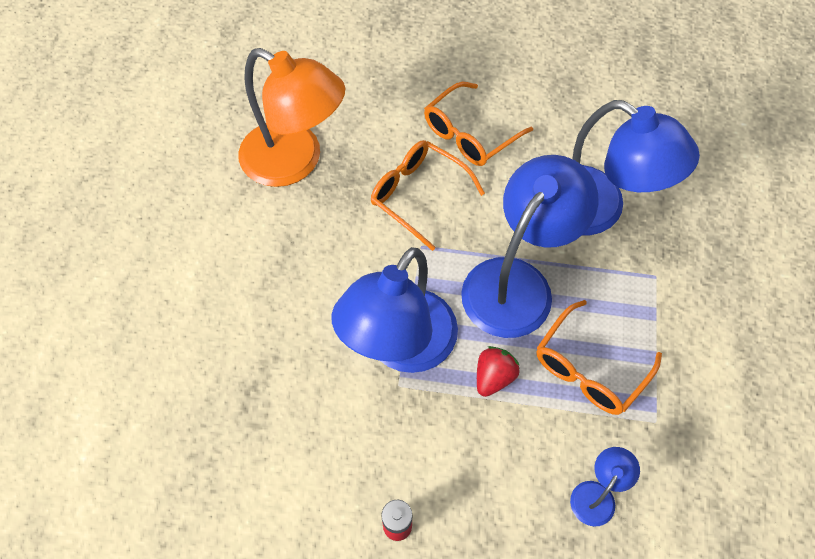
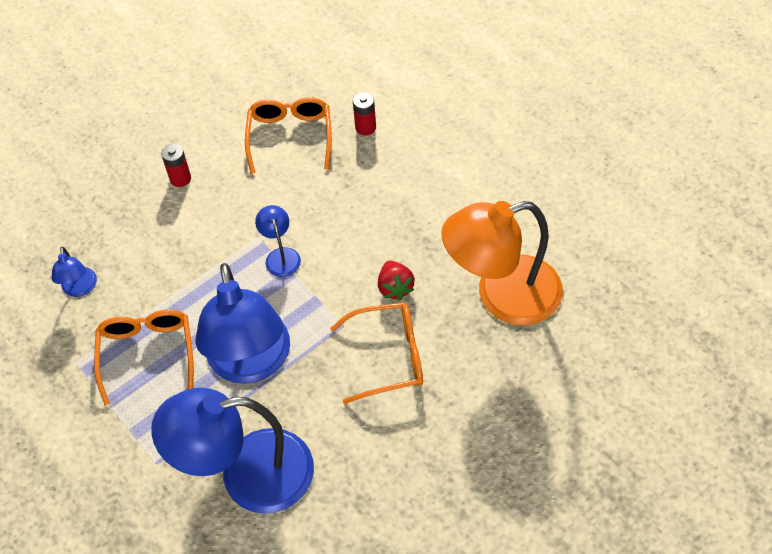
camera: 135 degrees right, 5 degrees down
blue lamp [332,247,458,373] -> blue lamp [255,205,301,277], size x0.44
orange glasses [424,82,533,166] -> orange glasses moved to [245,97,332,174]
red strawberry [477,346,520,397] -> red strawberry moved to [378,261,415,300]
none -> red battery [353,92,376,136]

